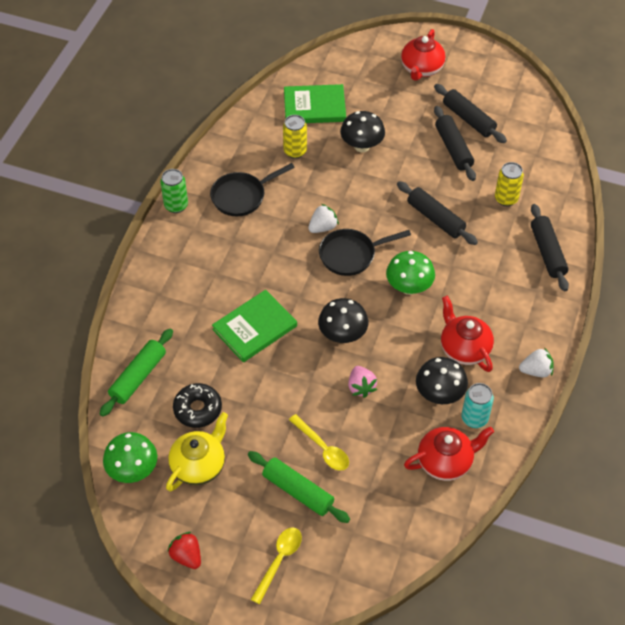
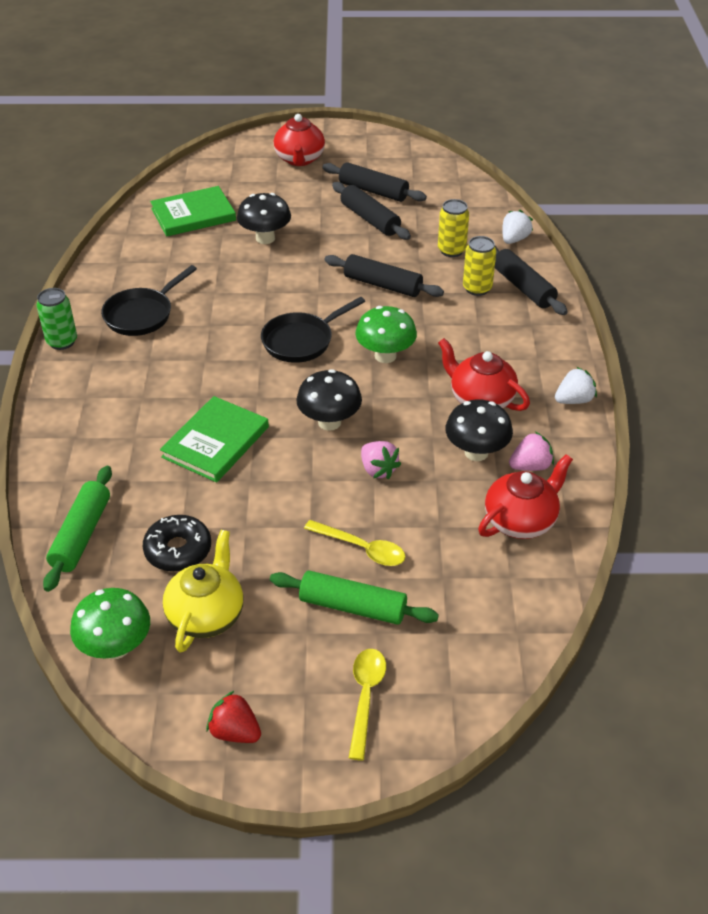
camera: 20 degrees left, 10 degrees down
yellow can [283,115,307,159] -> yellow can moved to [463,236,496,296]
white strawberry [308,204,339,233] -> white strawberry moved to [502,210,533,244]
turquoise can [461,383,494,428] -> pink strawberry [509,431,554,471]

